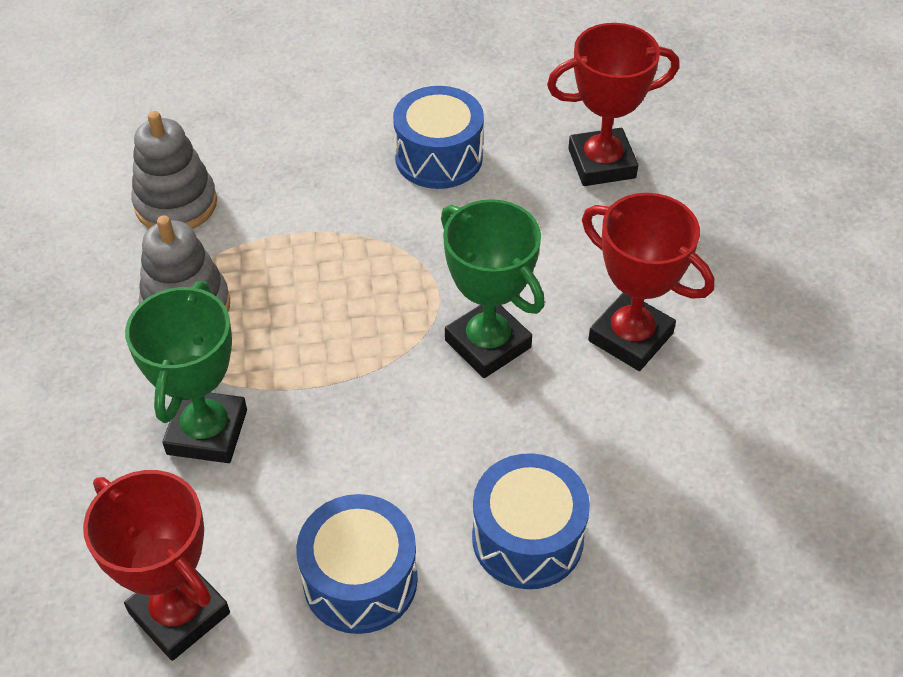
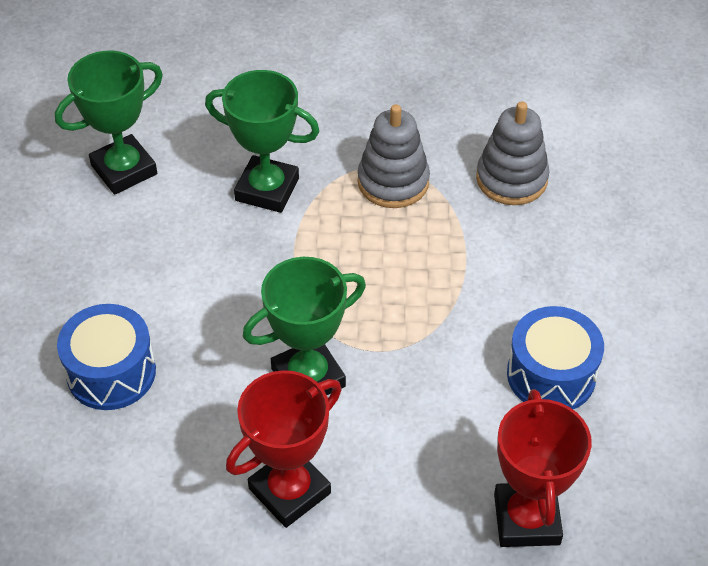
camera: 100 degrees right, 0 degrees up
red trophy [83,470,230,661] -> green trophy [55,50,163,195]
blue drum [296,494,417,634] -> none

